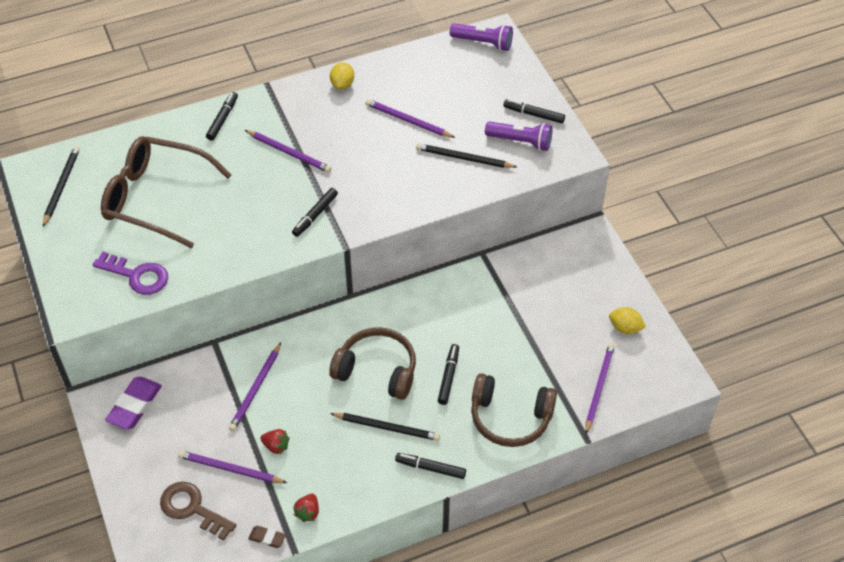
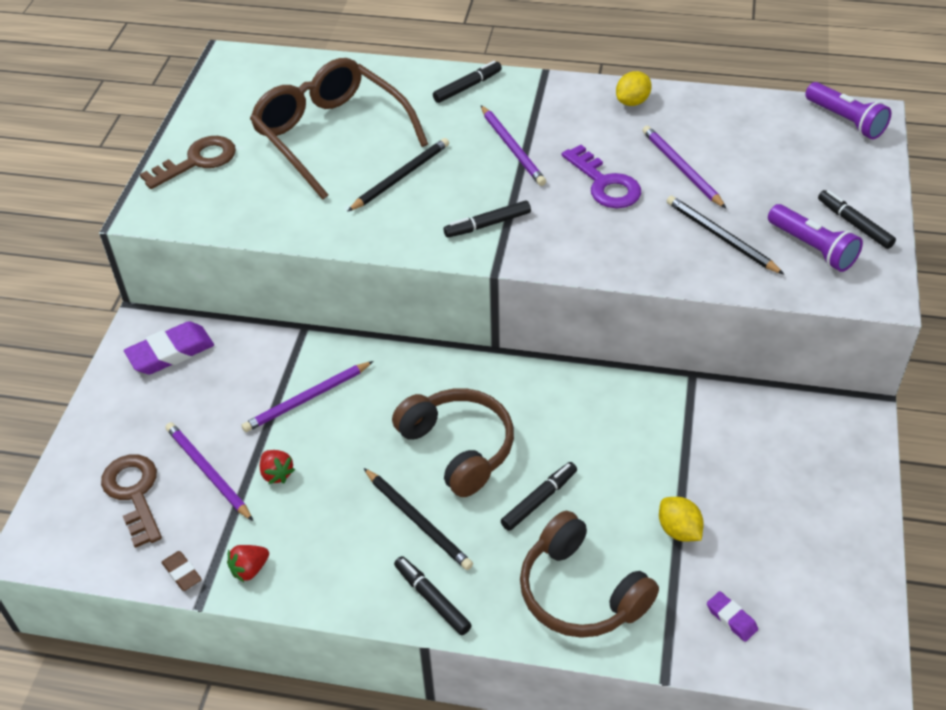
camera: 35 degrees right, 5 degrees down
black pencil [43,146,80,227] -> black pencil moved to [347,138,449,212]
purple key [93,252,168,295] -> purple key moved to [562,145,641,208]
purple pencil [585,343,615,434] -> purple eraser [707,591,758,642]
yellow lemon [609,307,646,334] -> yellow lemon moved to [659,497,704,542]
none -> brown key [140,136,236,189]

